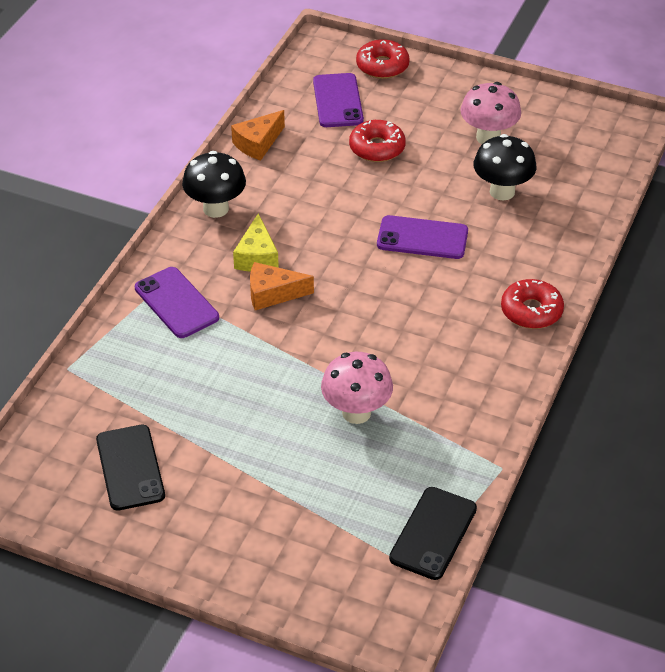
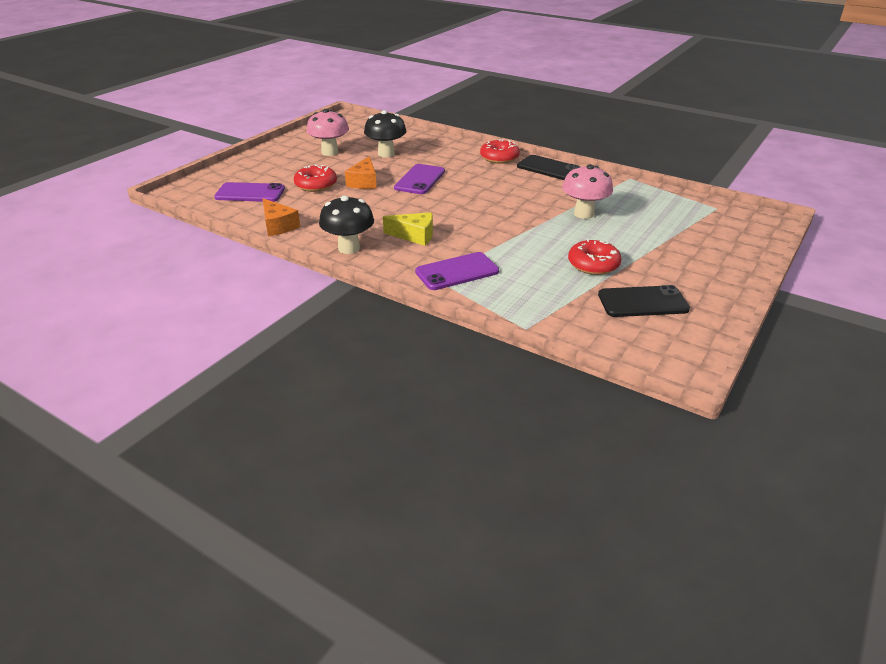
camera: 80 degrees left, 10 degrees down
orange cheese [250,262,314,310] -> orange cheese moved to [345,156,377,189]
red donut [356,39,410,79] -> red donut moved to [568,239,622,275]
black phone [389,487,477,580] -> black phone moved to [517,155,578,180]

